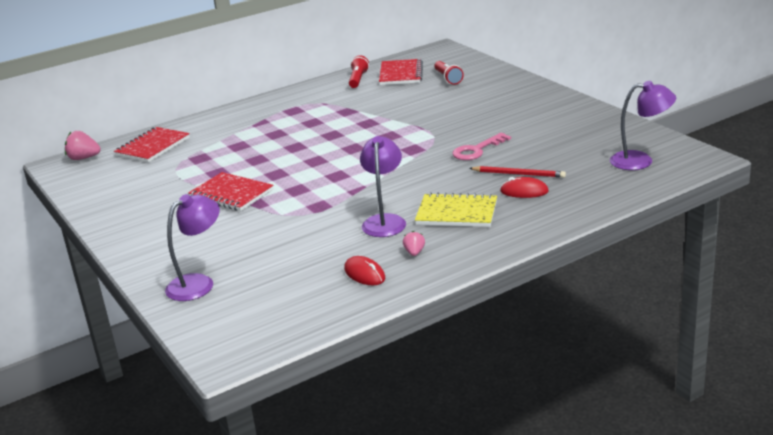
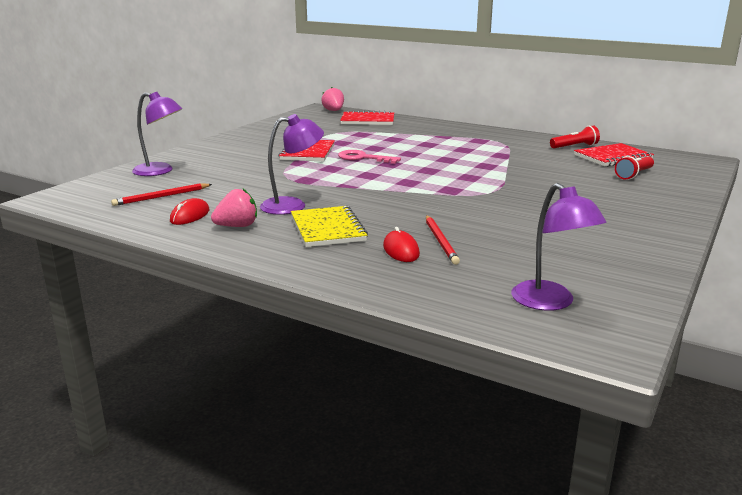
camera: 60 degrees right, 5 degrees down
pink strawberry [403,231,425,256] -> pink strawberry [211,189,257,227], size x1.68
pink key [452,133,511,160] -> pink key moved to [338,150,401,164]
none -> red pencil [111,183,212,206]

